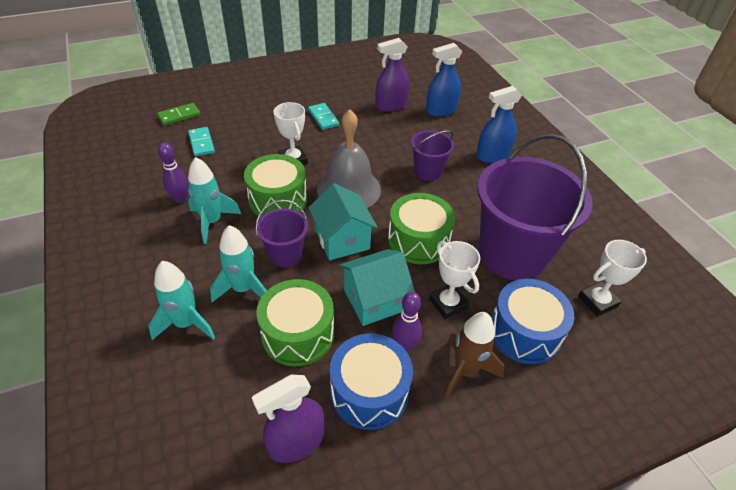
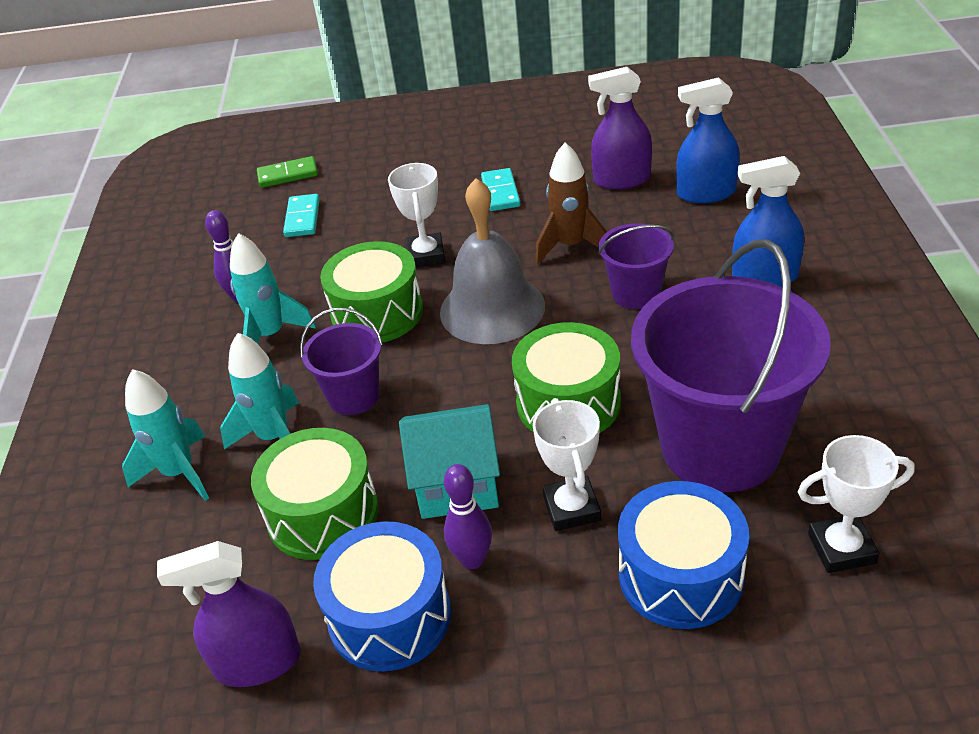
camera: 25 degrees right, 5 degrees down
turquoise house [308,183,378,260] -> none
brown rocket [445,312,504,399] -> brown rocket moved to [535,142,607,264]

